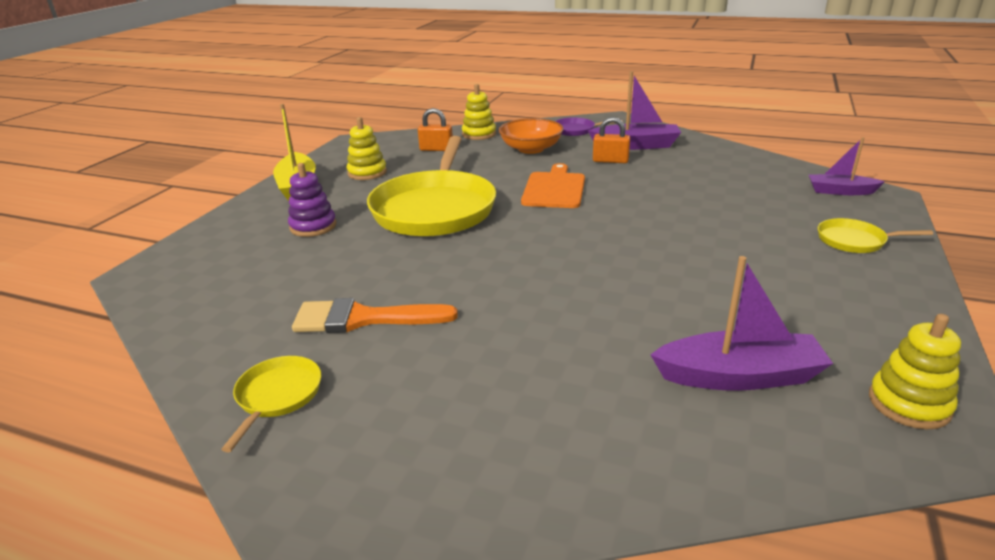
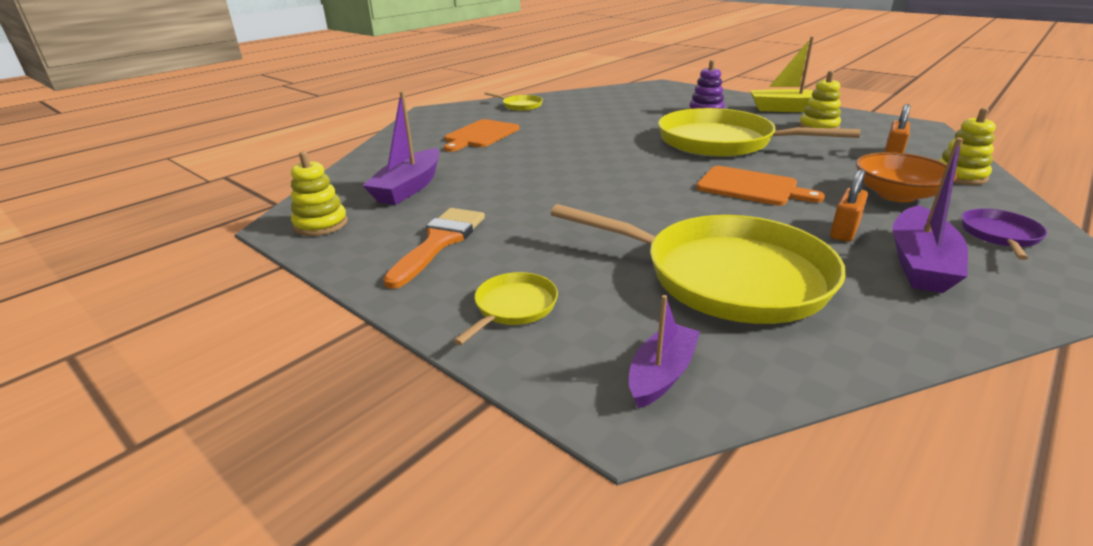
camera: 110 degrees right, 0 degrees up
orange brush [292,298,458,333] -> orange brush moved to [383,208,485,289]
none -> orange cutting board [444,119,520,152]
none -> yellow pan [551,204,846,324]

